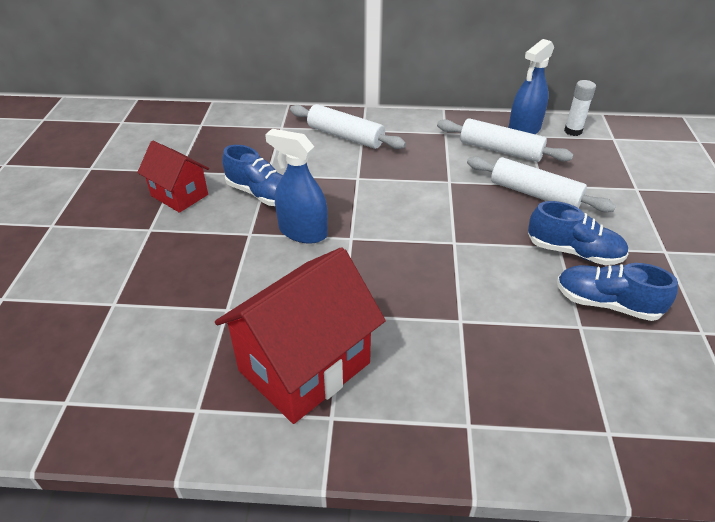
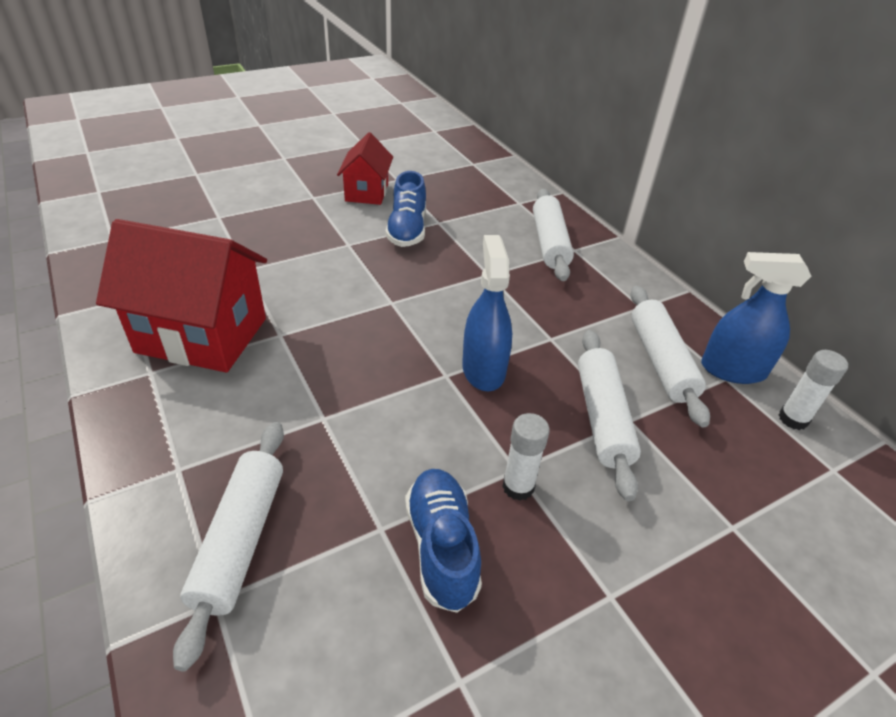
camera: 55 degrees right, 0 degrees up
blue spray bottle [265,129,328,244] -> blue spray bottle moved to [462,235,512,391]
blue shoe [528,201,628,265] -> white glue stick [502,413,550,501]
none -> white rolling pin [173,422,284,672]

